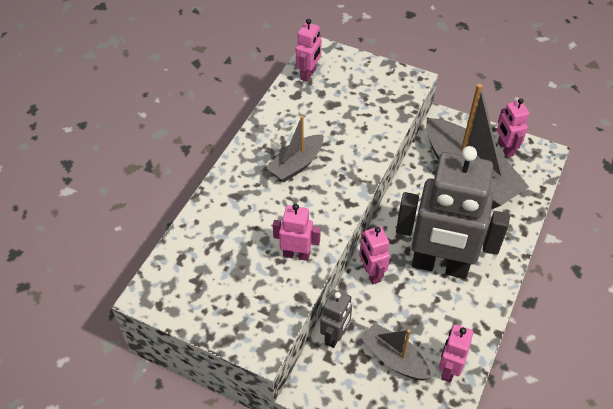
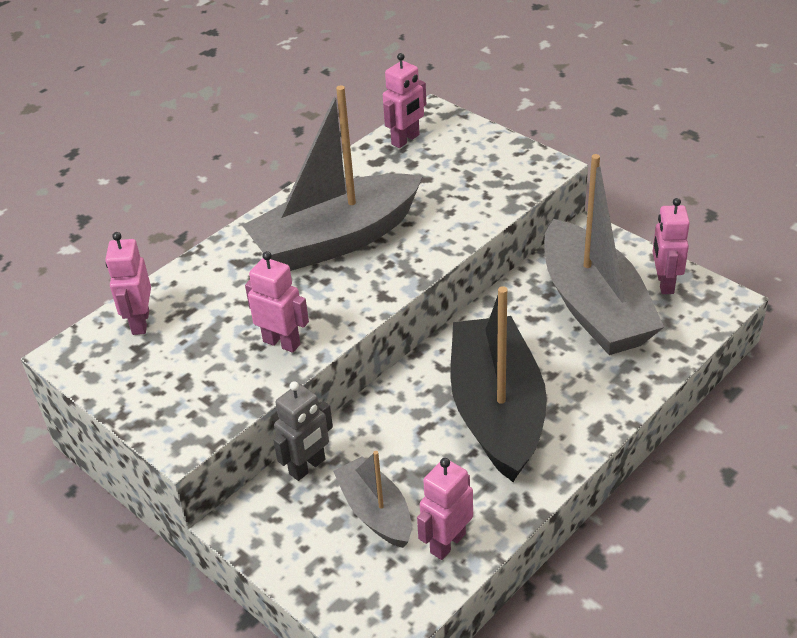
camera: 20 degrees right, 10 degrees down
grey boat [267,116,323,182] -> grey boat [242,85,423,271], size x1.89
pink robot [359,226,390,284] -> pink robot moved to [105,232,151,335]
grey robot [396,146,510,279] -> black boat [450,286,547,482]

